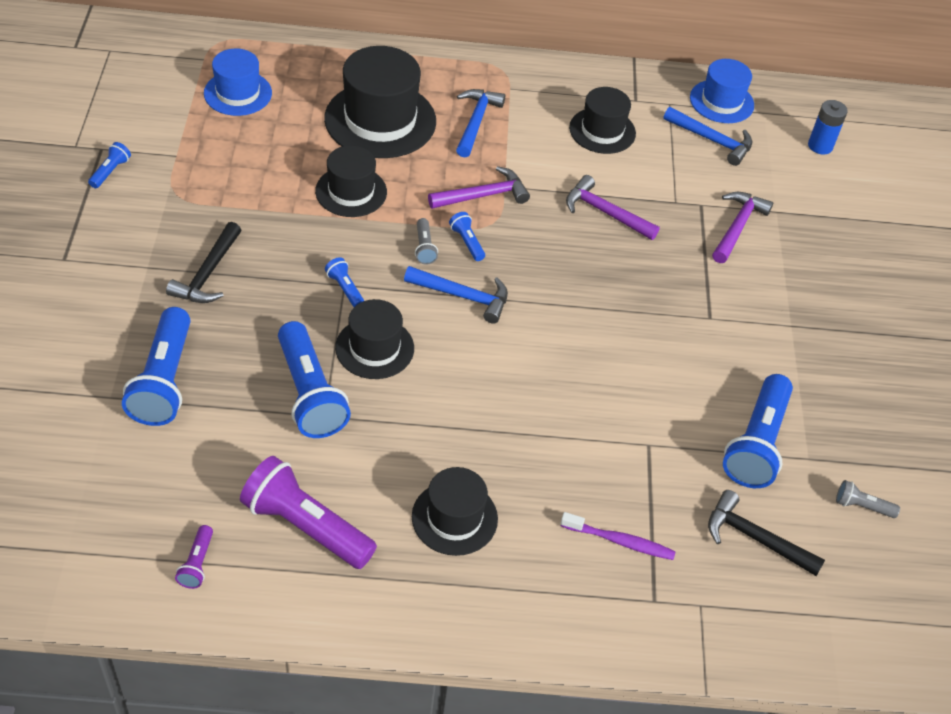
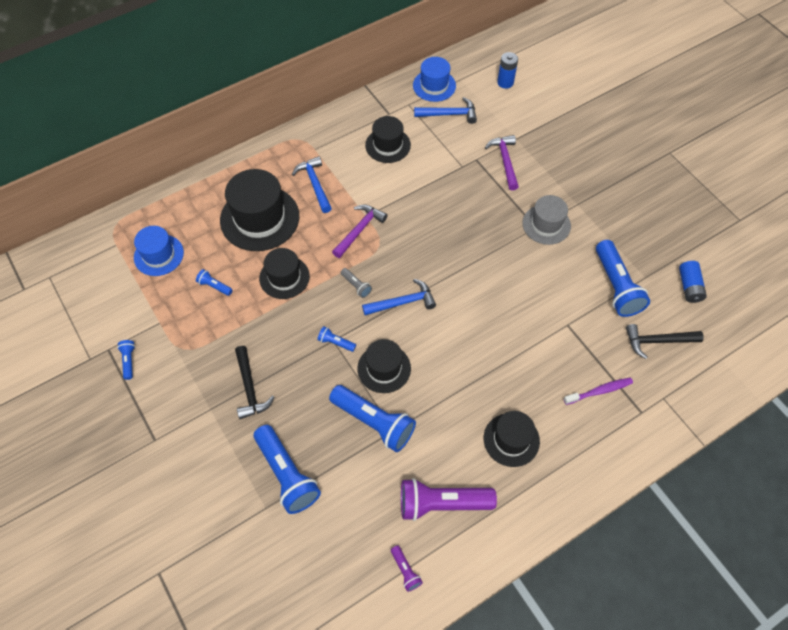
camera: 30 degrees left, 10 degrees up
blue flashlight [449,212,485,261] -> blue flashlight moved to [196,269,233,296]
purple hammer [566,175,660,240] -> none
grey flashlight [836,480,900,518] -> blue battery [679,261,707,303]
none -> grey hat [522,195,571,245]

